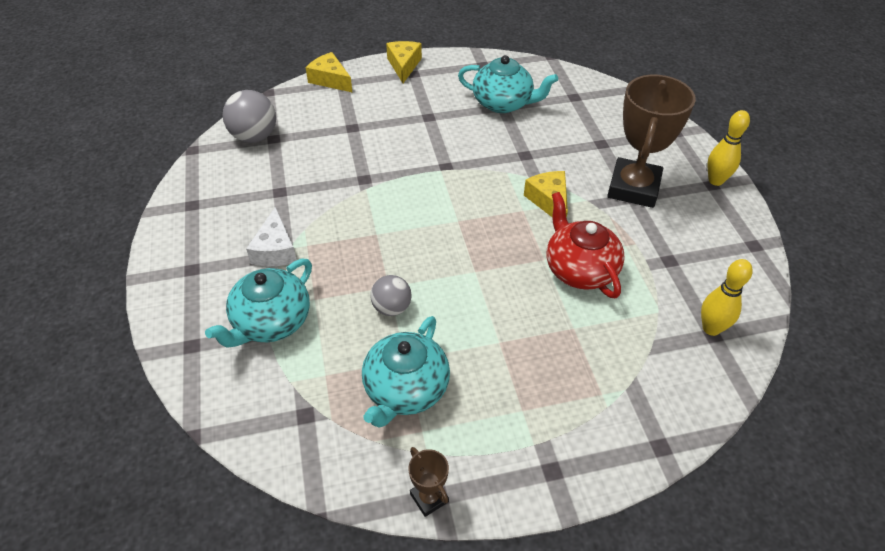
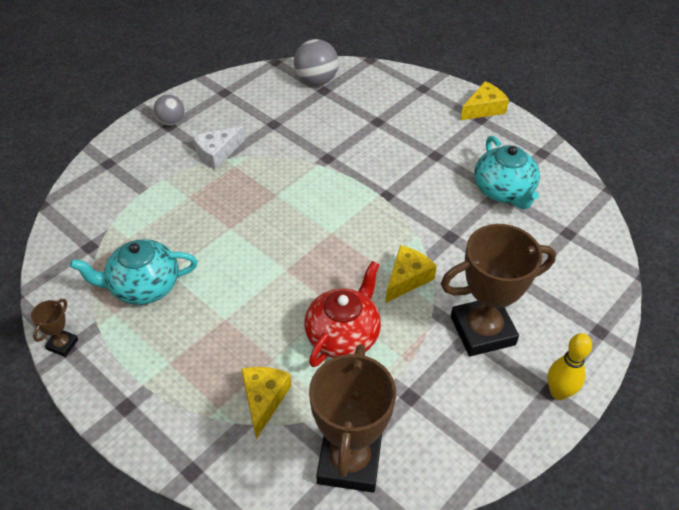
camera: 55 degrees right, 0 degrees up
turquoise teapot [205,259,312,348] -> none
yellow cheese [306,52,352,92] -> yellow cheese moved to [241,367,291,439]
grey ball [370,275,412,316] -> grey ball moved to [153,95,185,126]
yellow bowling pin [701,259,753,336] -> brown trophy [309,345,396,493]

